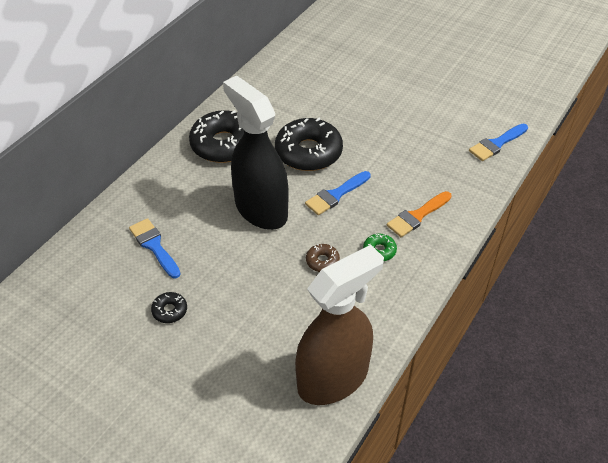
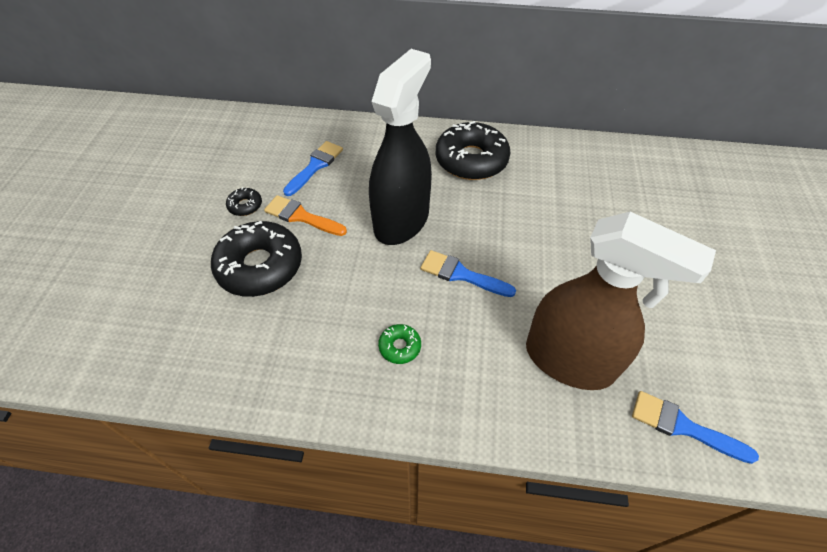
camera: 65 degrees right, 5 degrees up
black donut [275,118,343,171] -> black donut moved to [211,221,302,297]
brown spray bottle [295,245,384,405] -> brown spray bottle moved to [526,212,716,390]
brown donut [306,244,340,272] -> none
orange brush [387,191,452,237] -> orange brush moved to [264,195,347,236]

